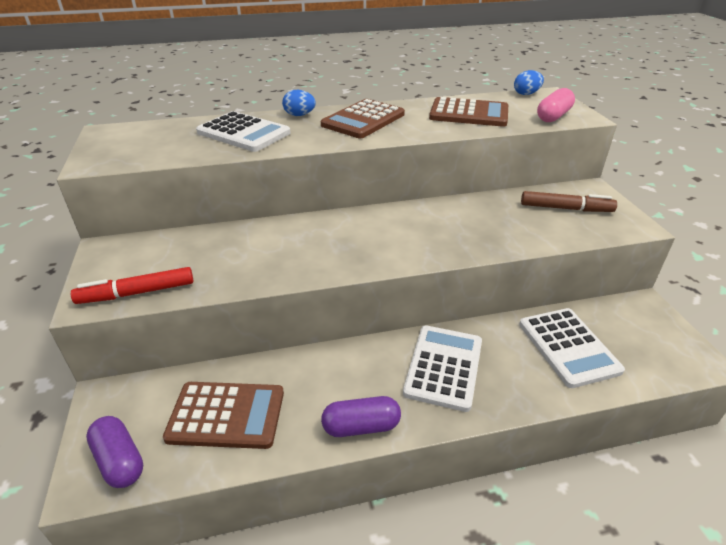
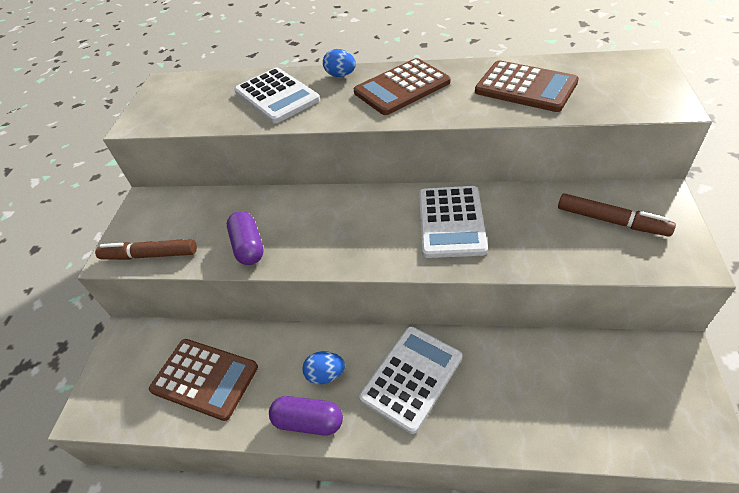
camera: 25 degrees right, 10 degrees up
red marker [71,267,193,304] -> brown marker [95,239,197,260]
purple capsule [86,416,143,488] -> purple capsule moved to [227,211,264,265]
blue egg [514,70,544,95] -> blue egg moved to [302,351,345,385]
white calculator [519,308,625,388] -> white calculator moved to [419,186,488,258]
pink capsule [537,88,575,122] -> none

